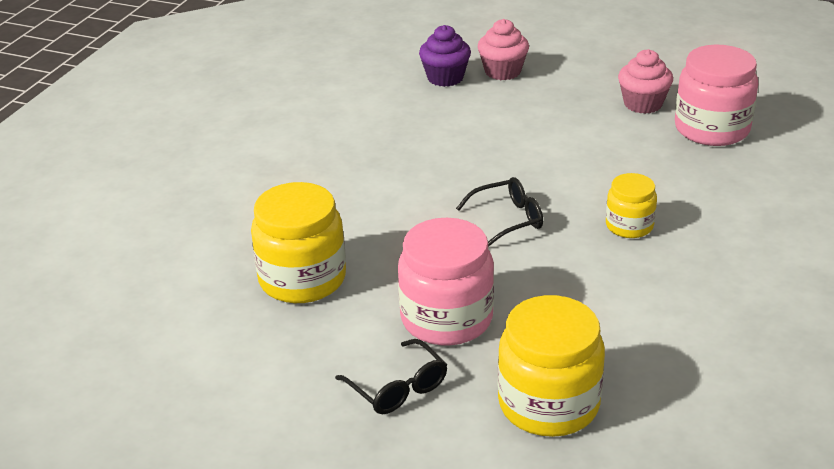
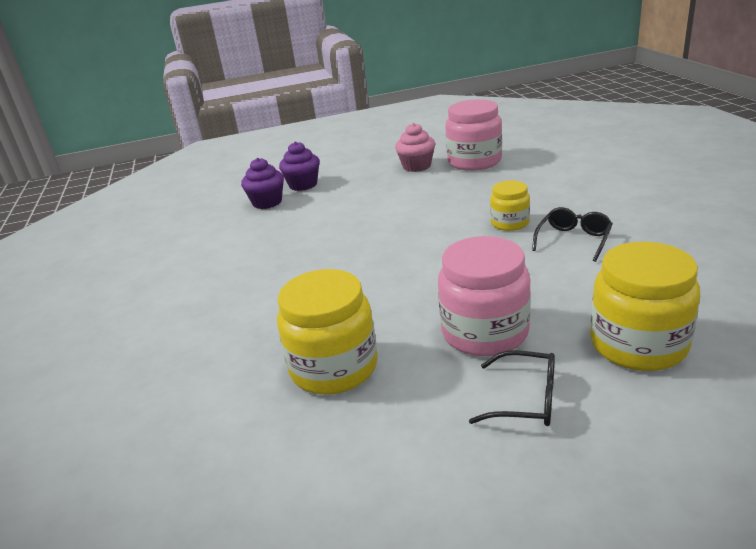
camera: 35 degrees left, 5 degrees down
black glasses [456,177,543,247] -> black glasses moved to [532,207,613,262]
pink cupcake [478,19,529,80] -> purple cupcake [279,141,320,191]

